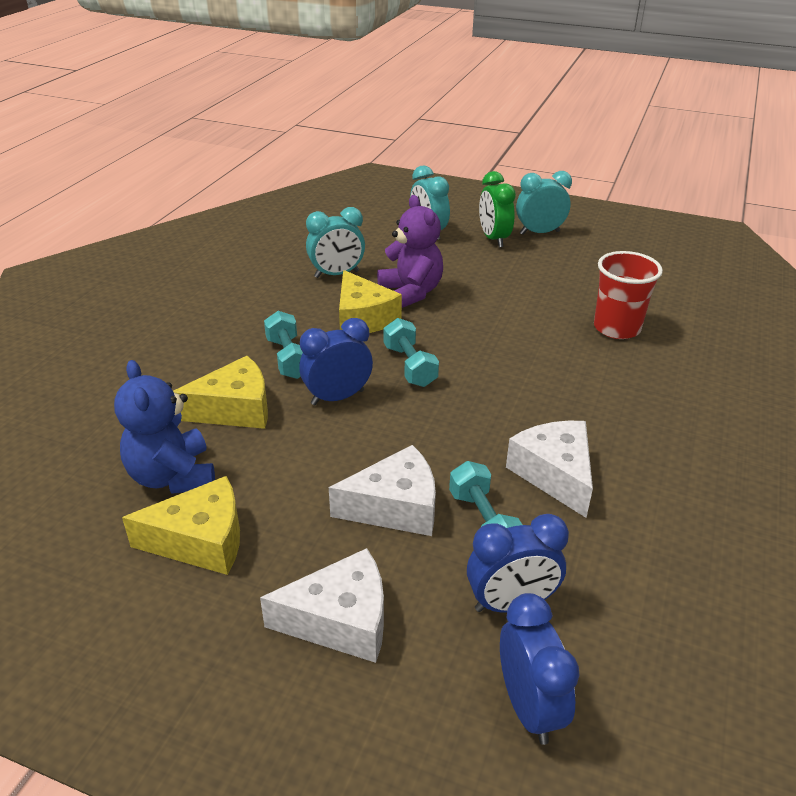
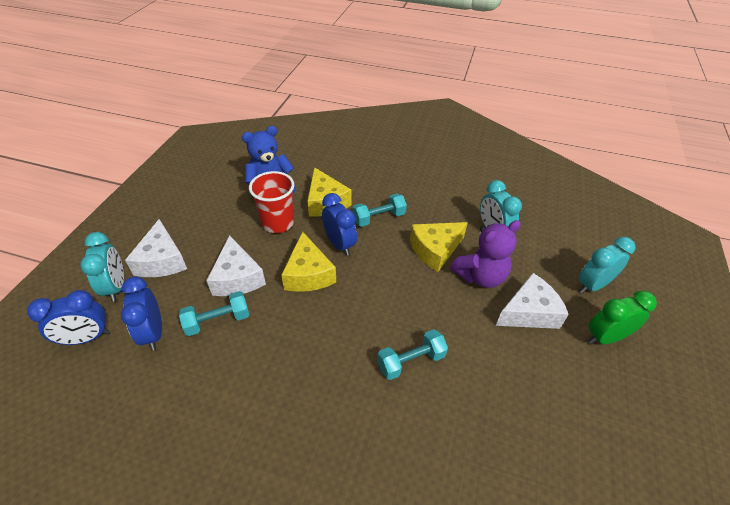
camera: 85 degrees right, 10 degrees up
yellow cheese [122,476,240,575] -> yellow cheese moved to [281,231,336,292]
turquoise dumbbell [384,318,439,387] -> turquoise dumbbell moved to [377,329,448,380]
white cheese [506,421,593,518] -> white cheese moved to [496,273,569,329]
turquoise clock [516,171,572,235] -> turquoise clock moved to [80,232,124,302]
red cup [594,251,663,339] -> red cup moved to [249,171,294,233]

